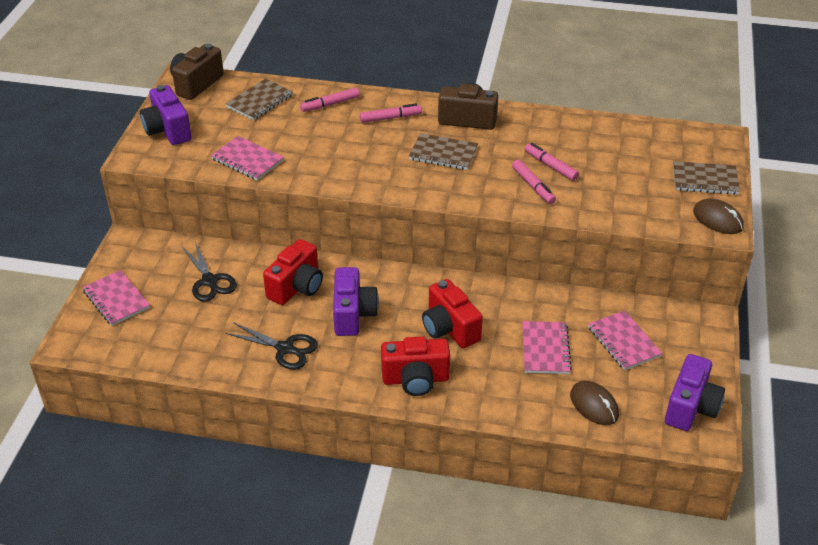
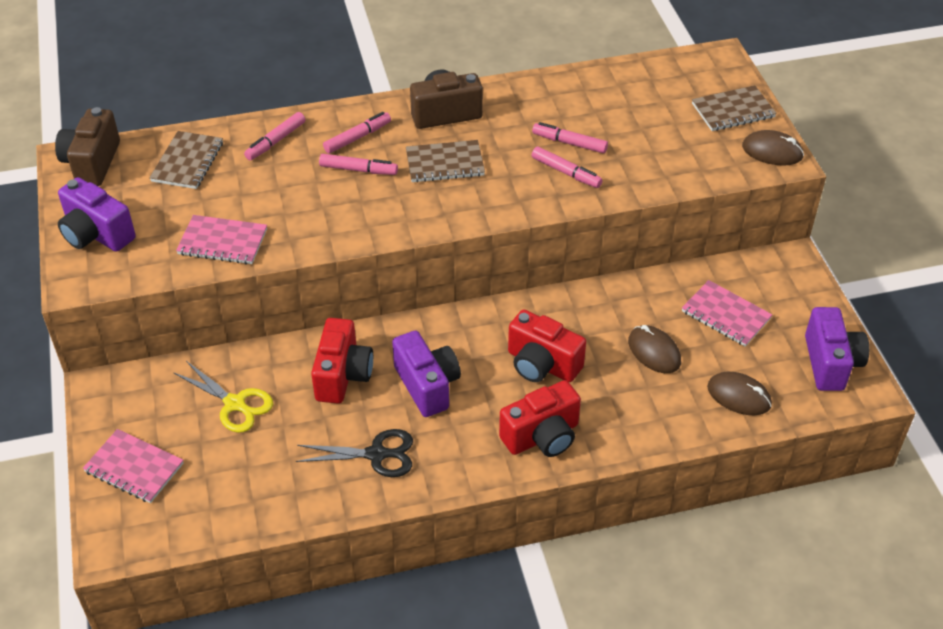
camera: 25 degrees left, 5 degrees up
black scissors [182,242,237,302] -> yellow scissors [173,361,273,433]
pink notebook [522,321,572,374] -> brown mouse [628,325,681,373]
none -> pink marker [319,154,398,175]

